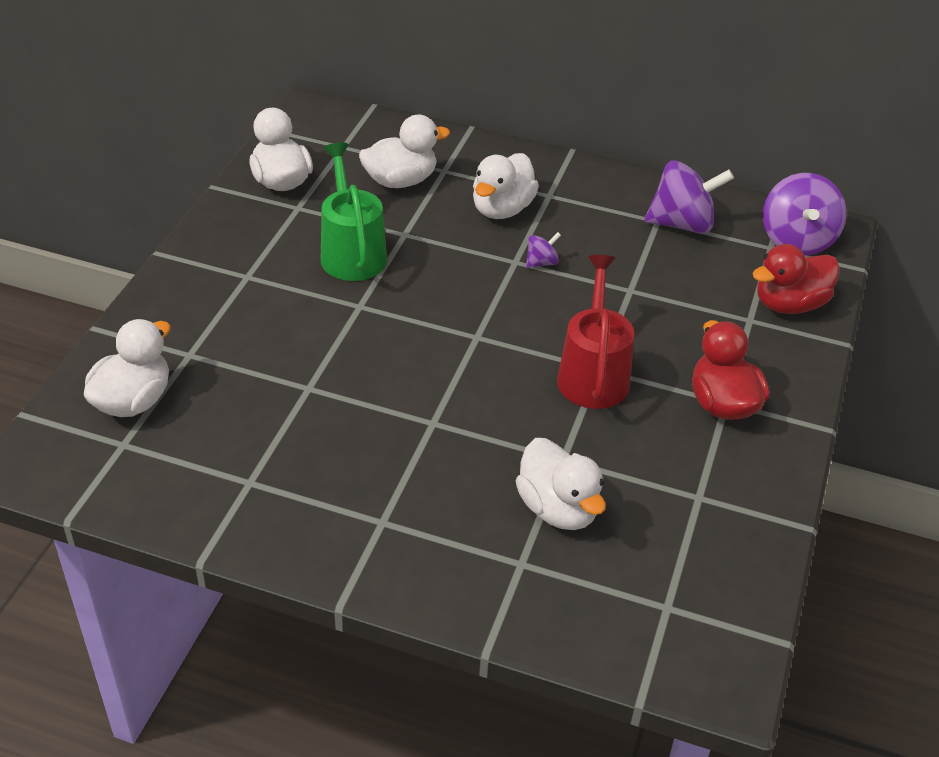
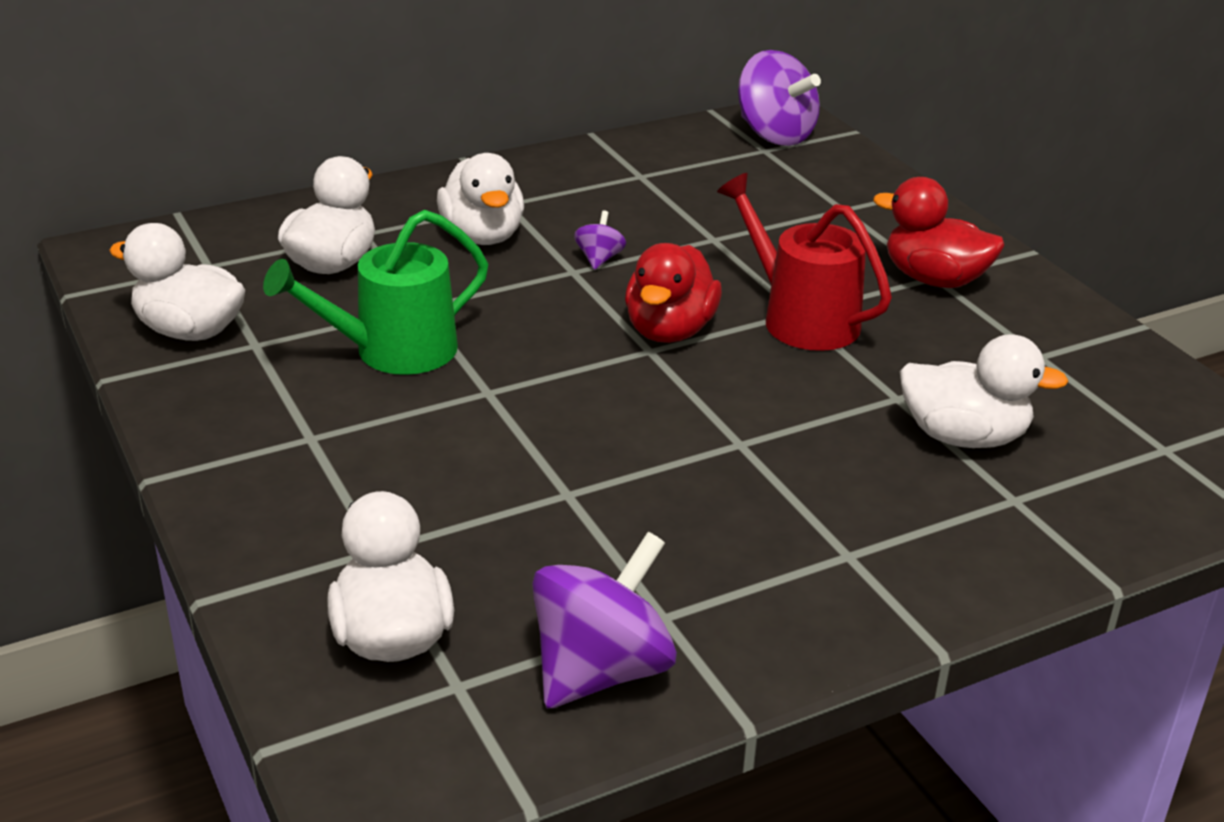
camera: 45 degrees left, 10 degrees down
green watering can [321,143,387,281] -> green watering can turned 60 degrees counterclockwise [263,210,488,375]
purple spinning top [644,160,734,234] -> purple spinning top moved to [532,532,677,708]
red duck [753,244,840,314] -> red duck moved to [625,243,722,343]

